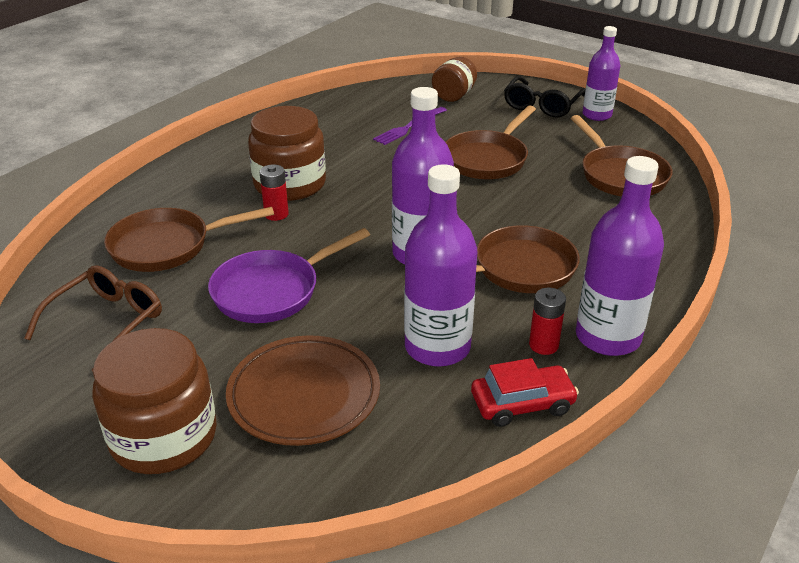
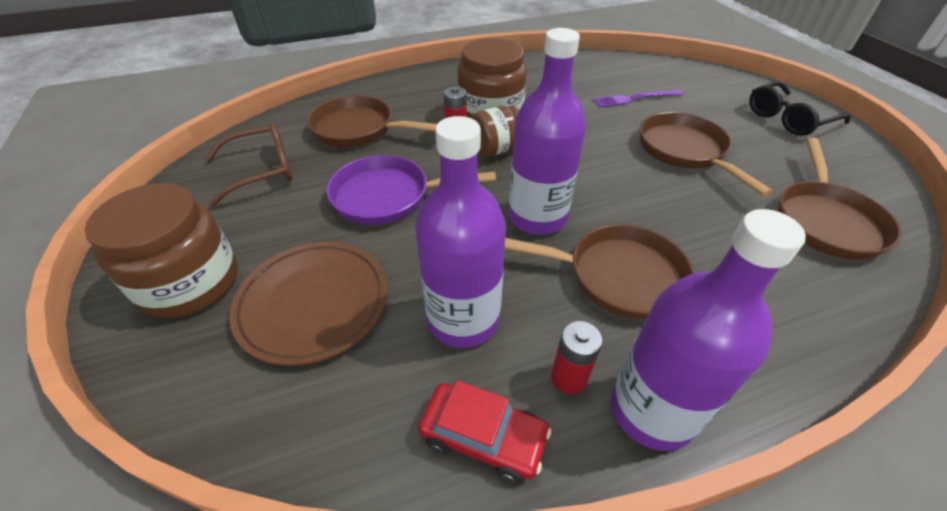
camera: 35 degrees right, 10 degrees up
brown jar [432,57,477,102] -> brown jar moved to [471,106,519,157]
brown pan [445,106,536,180] -> brown pan turned 90 degrees clockwise [640,112,773,196]
purple bottle [583,26,620,121] -> none

